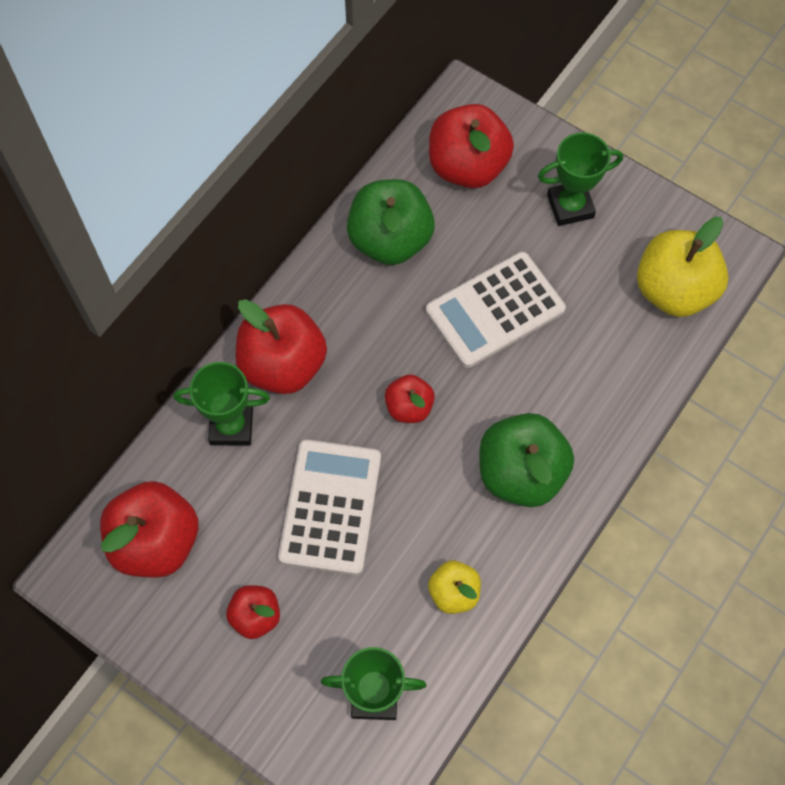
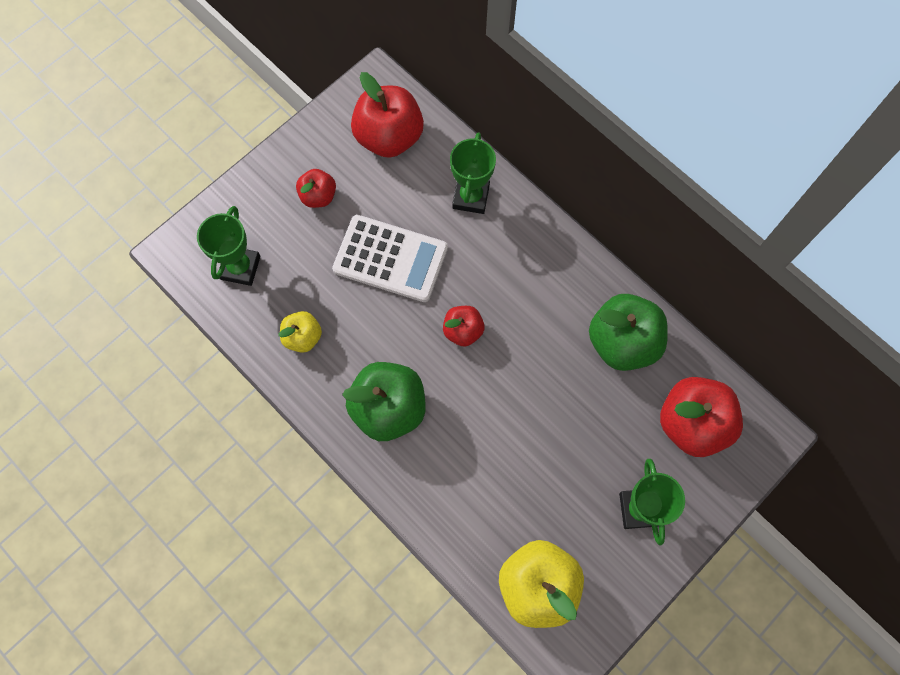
camera: 100 degrees right, 5 degrees up
red apple [236,299,327,394] -> none
white calculator [426,252,566,368] -> none

